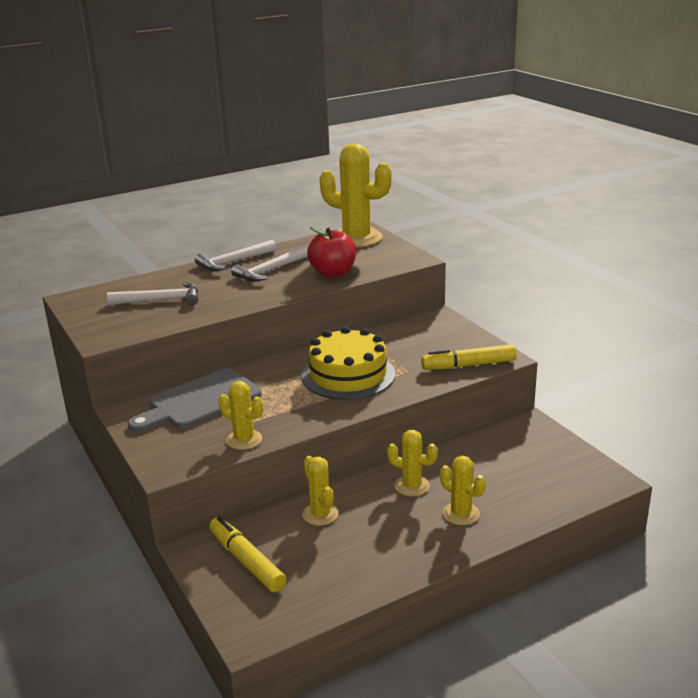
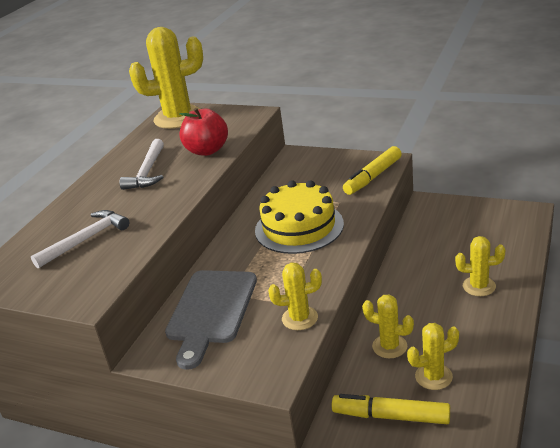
camera: 35 degrees left, 5 degrees up
white hammer [195,240,276,271] -> none
yellow cactus [387,430,438,496] -> yellow cactus moved to [407,323,459,390]

